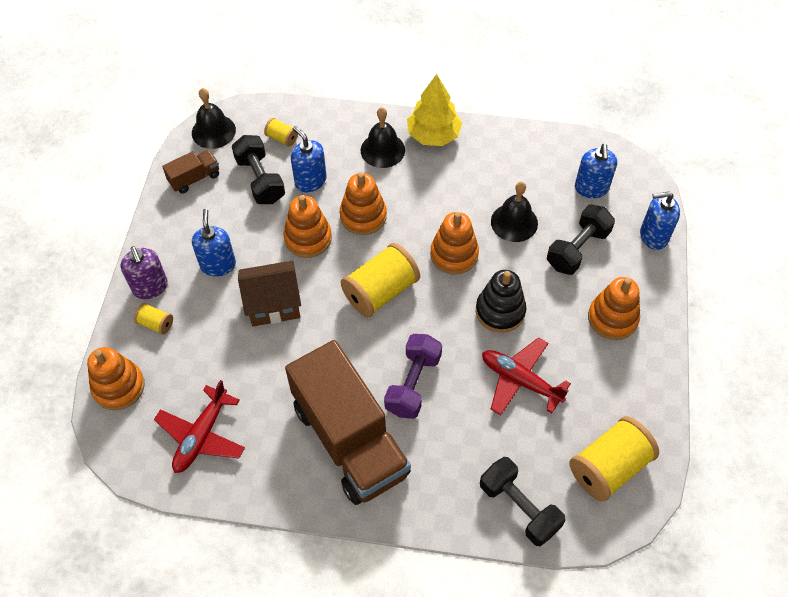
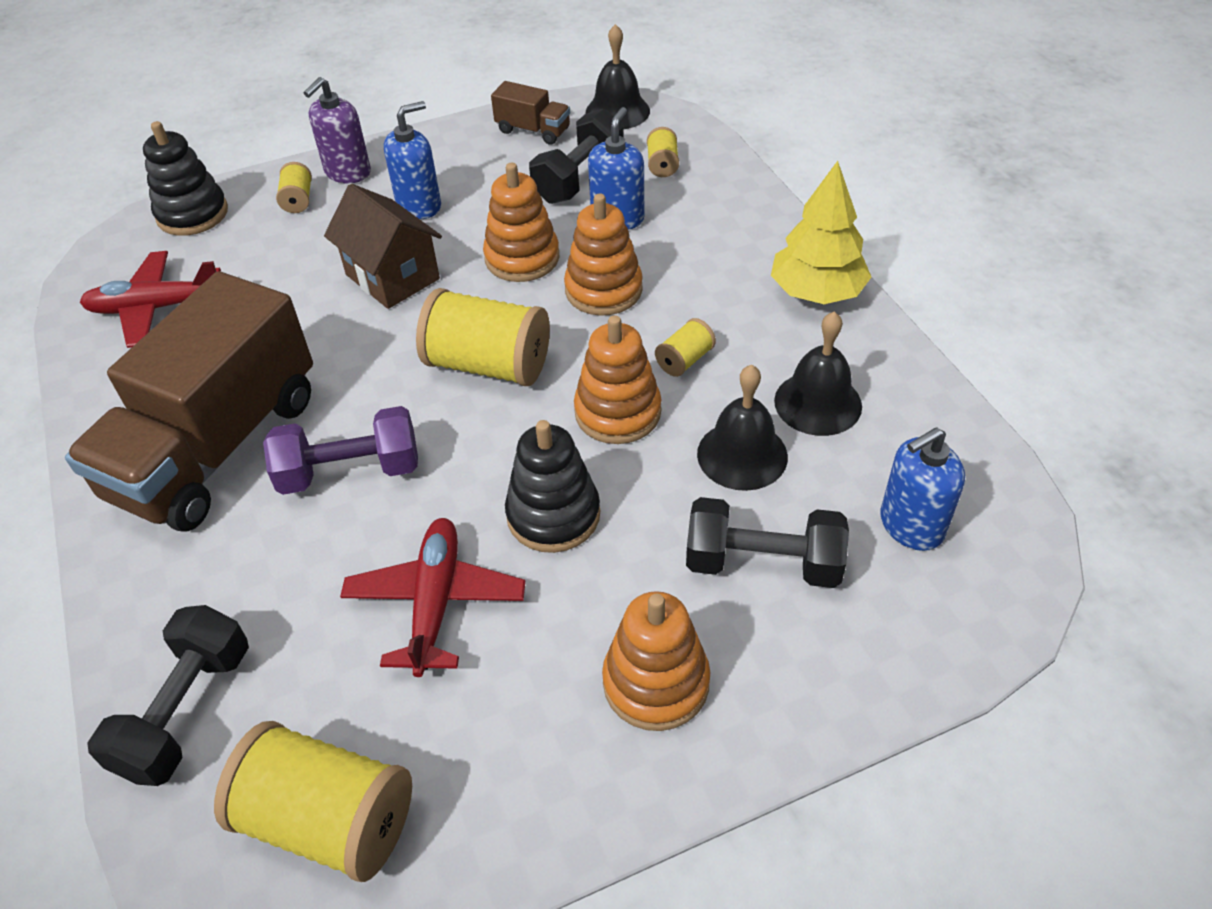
camera: 60 degrees right, 10 degrees down
orange stacking toy [87,347,145,410] -> black stacking toy [143,121,228,236]
black bell [361,107,405,168] -> black bell moved to [774,312,862,436]
blue soap dispenser [640,191,680,250] -> none
none -> yellow spool [655,318,716,377]

